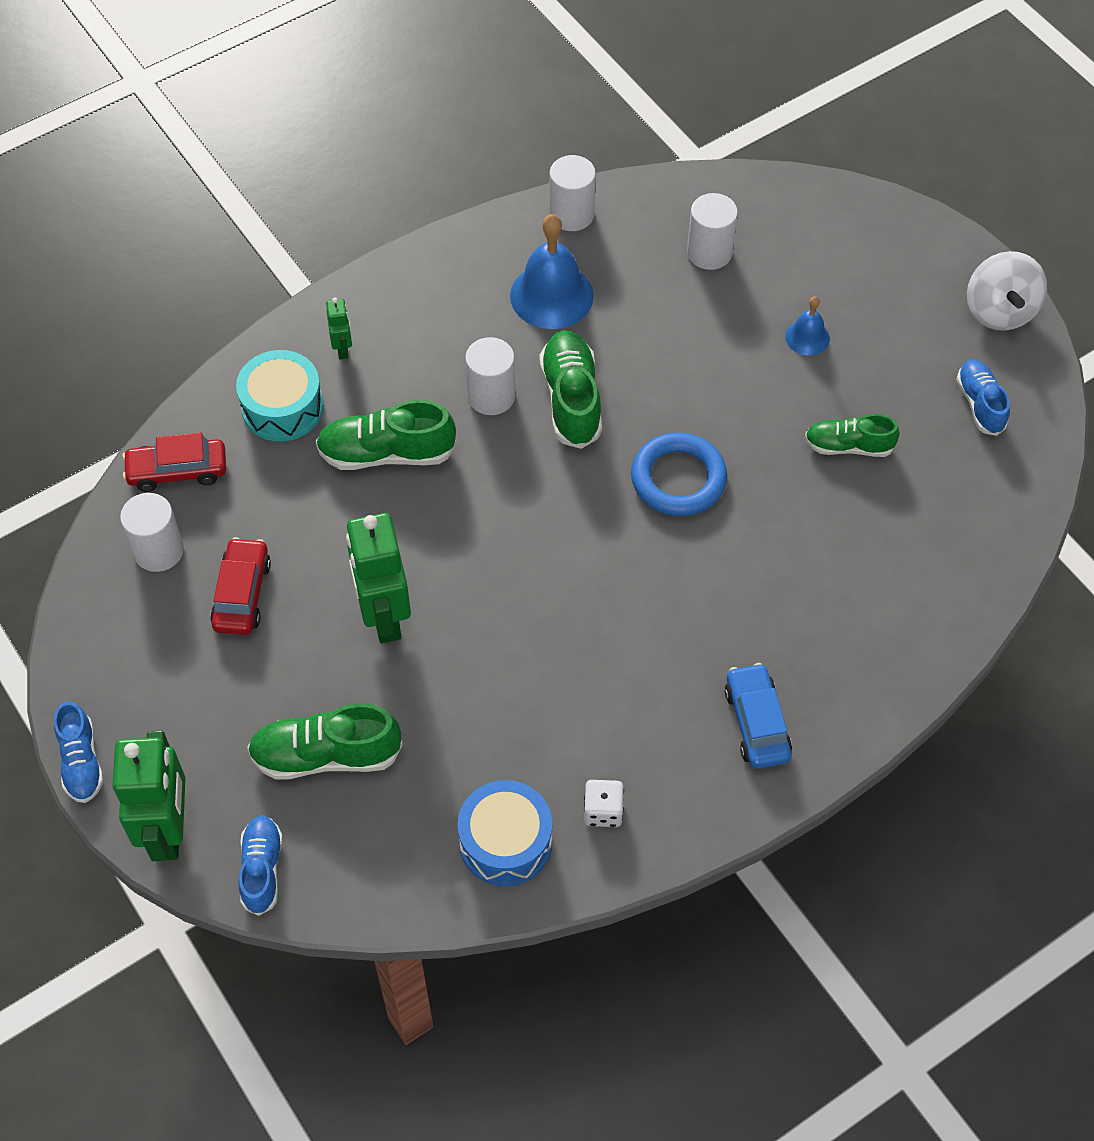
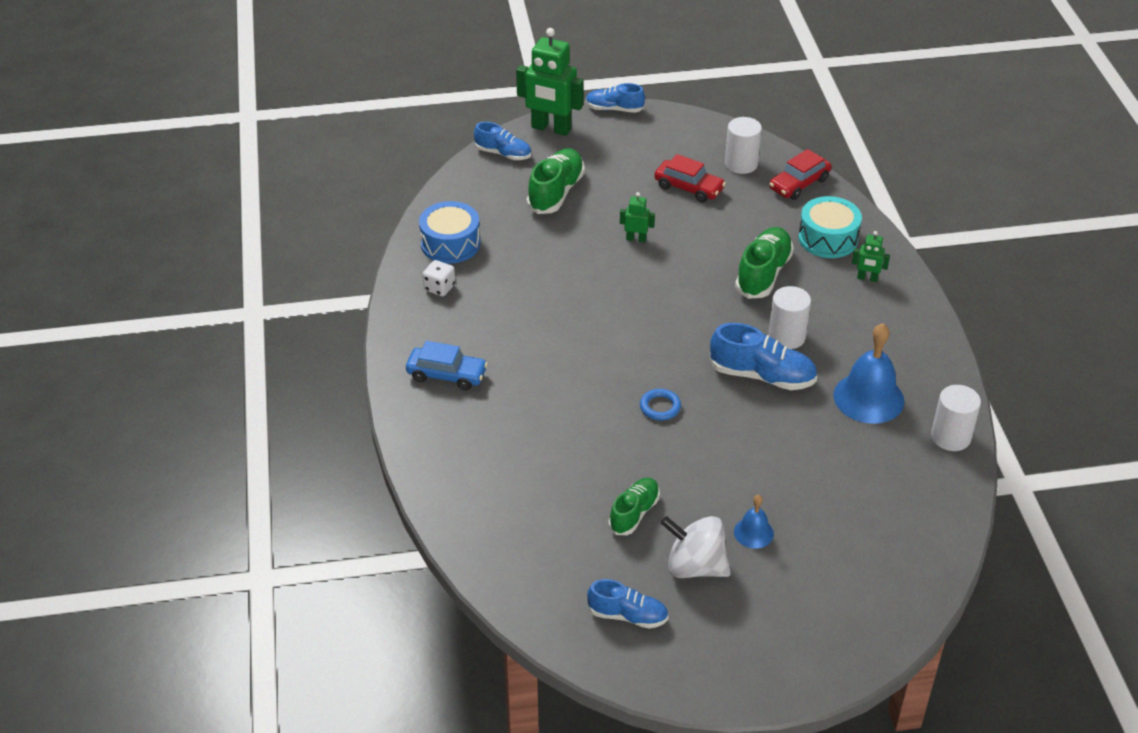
camera: 115 degrees right, 15 degrees down
red car [122,432,226,492] -> red car turned 150 degrees counterclockwise [769,149,831,200]
green robot [346,513,411,643] -> green robot [620,192,655,243], size x0.47
green shoe [539,330,602,449] -> blue shoe [709,323,818,390]
blue ring [631,432,727,516] -> blue ring [640,389,681,420], size x0.54
white cylinder [687,193,738,270] -> none
white spinning top [967,251,1047,331] -> white spinning top moved to [661,516,731,578]

